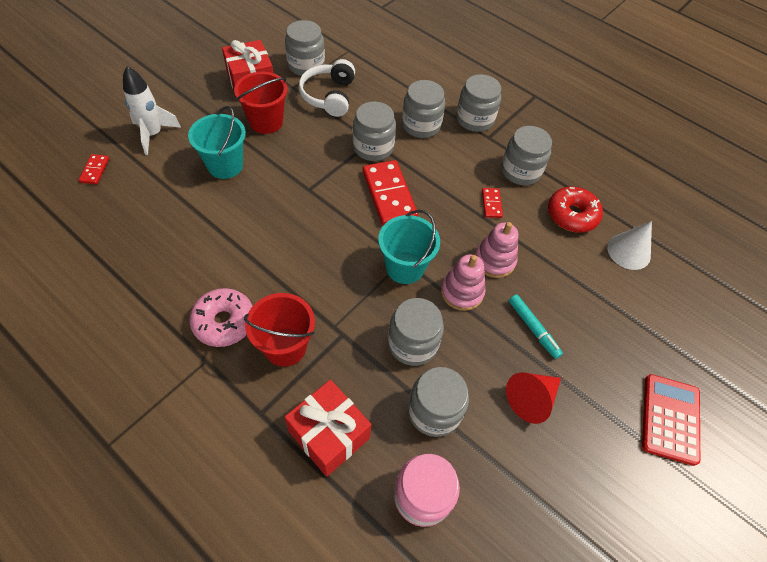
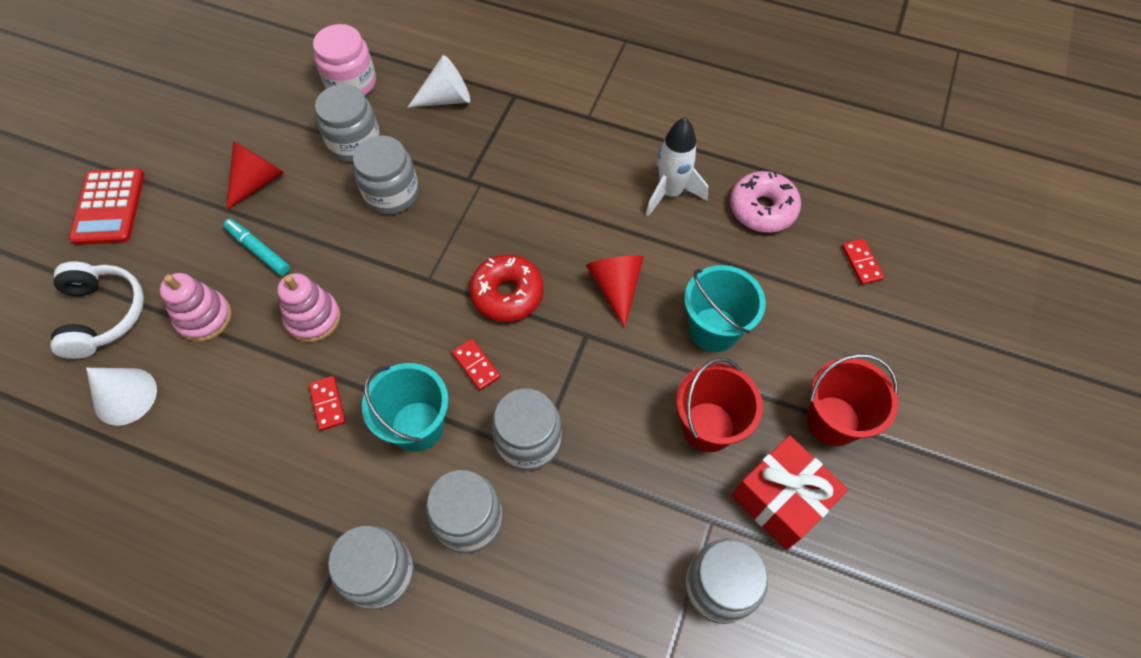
camera: 165 degrees right, 5 degrees up
white rocket [123,66,181,155] -> white rocket moved to [646,118,708,216]
pink donut [189,288,253,347] -> pink donut moved to [730,171,801,233]
red bucket [244,293,315,367] -> red bucket moved to [807,354,898,446]
red gift [284,380,371,477] -> white cone [407,55,470,108]
white headphones [299,59,355,117] -> white headphones moved to [50,262,144,359]
red domino [363,160,418,225] -> red domino [452,339,500,390], size x0.48
turquoise bucket [378,210,440,284] -> turquoise bucket moved to [362,363,449,452]
pink stacking toy [441,255,486,311] -> pink stacking toy moved to [159,273,232,342]
grey jar [501,126,552,185] -> none
red donut [548,186,603,233] -> red donut moved to [469,254,544,322]
none -> red cone [586,255,644,328]

